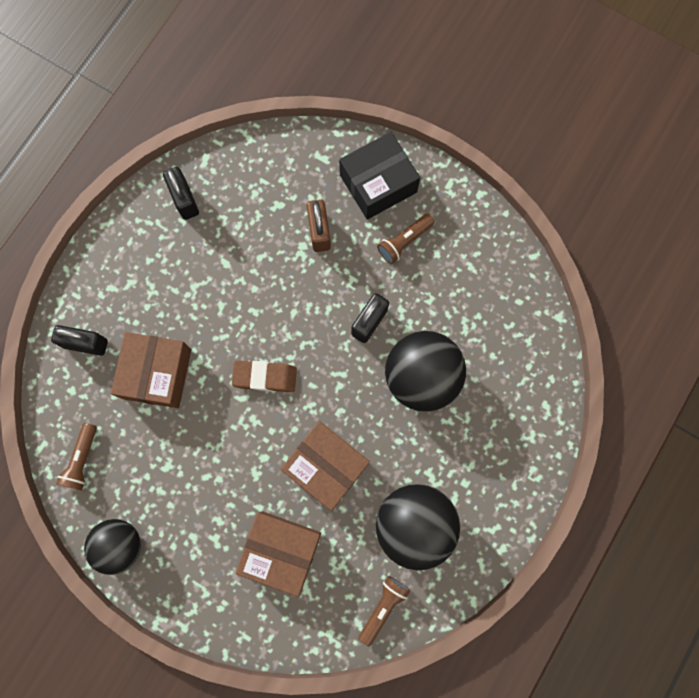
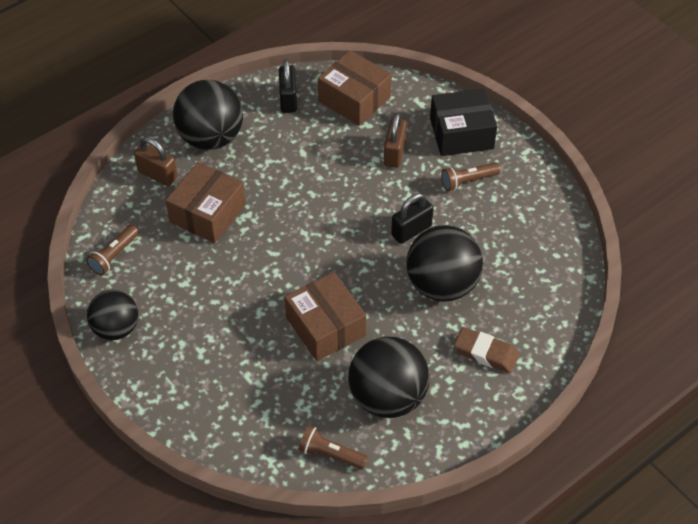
camera: 20 degrees right, 25 degrees down
black padlock [51,325,108,356] -> brown padlock [134,137,178,186]
brown eraser [232,361,297,392] -> brown eraser moved to [454,327,519,373]
brown box [235,511,321,597] -> brown box moved to [318,50,392,126]
brown flashlight [358,576,410,646] -> brown flashlight turned 120 degrees counterclockwise [298,426,368,469]
none -> black ball [173,80,243,150]

